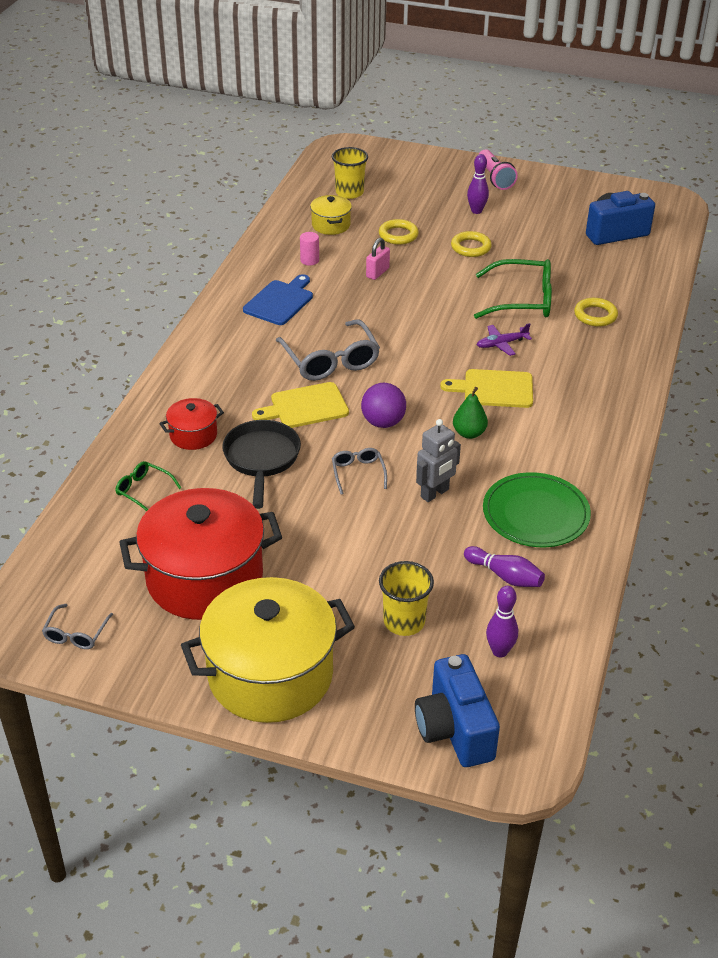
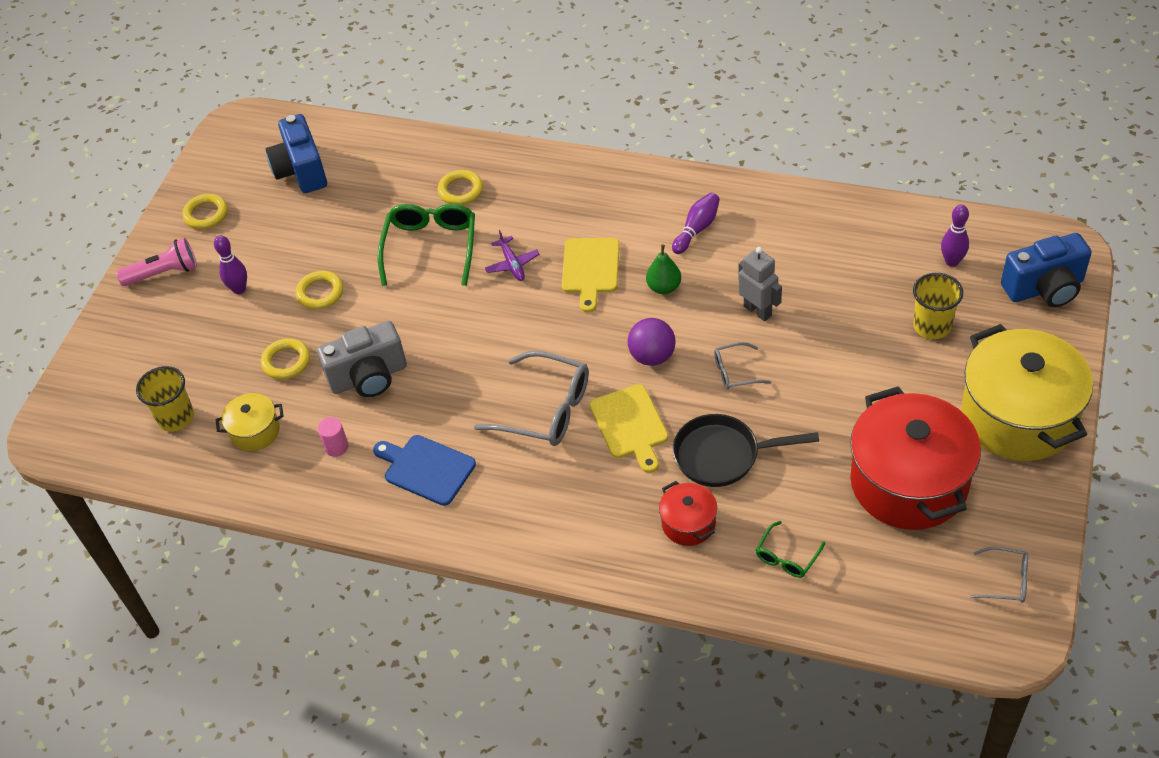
camera: 85 degrees left, 10 degrees up
grey glasses [276,319,380,381] -> grey glasses turned 45 degrees clockwise [474,351,589,446]
pink padlock [366,238,390,280] -> grey camera [317,321,407,397]
purple bowling pin [464,546,545,587] -> purple bowling pin moved to [672,193,720,254]
green plate [483,472,591,547] -> none
none -> yellow ring [182,194,228,229]

